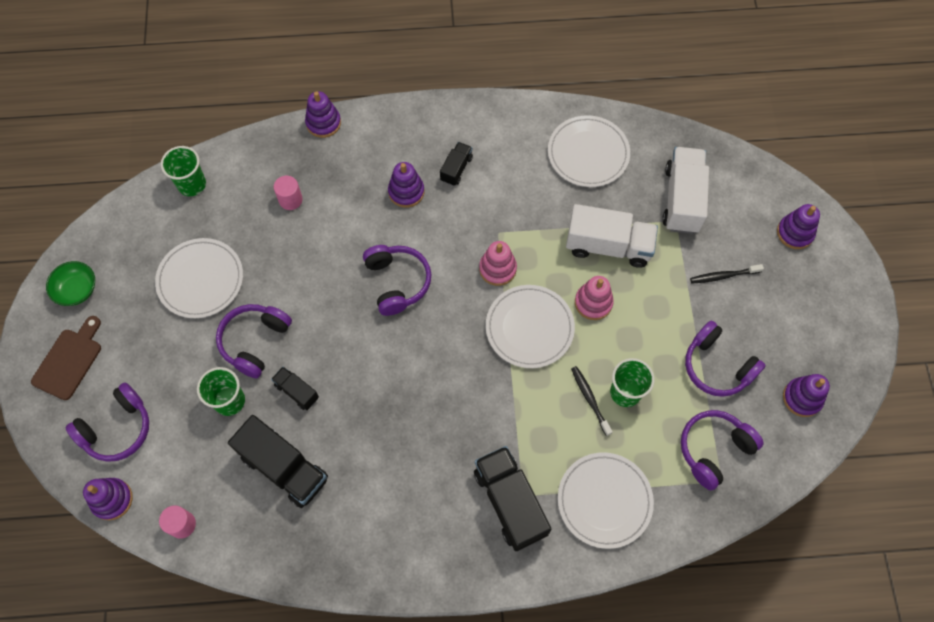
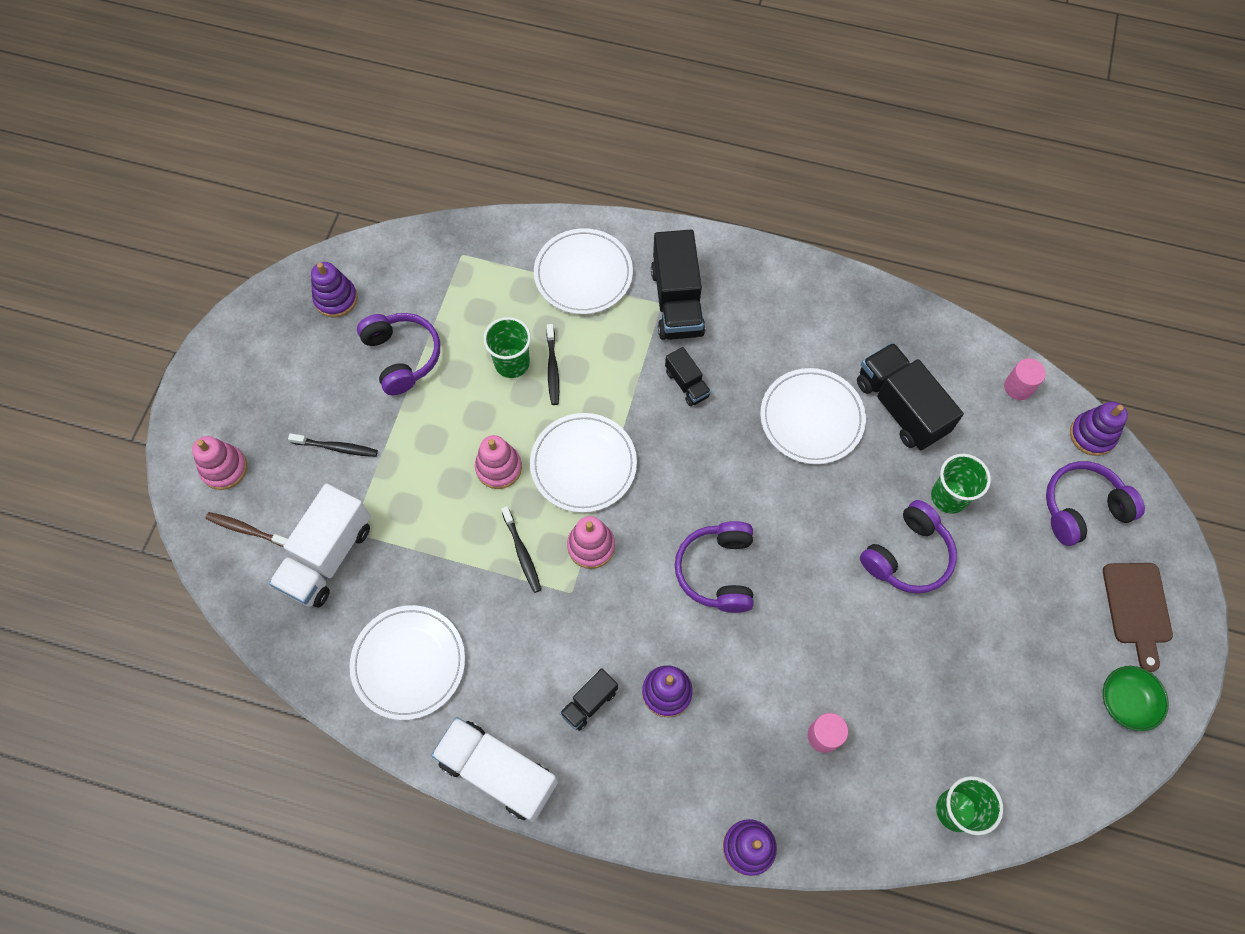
camera: 160 degrees left, 0 degrees up
brown cutting board [31,316,101,400] -> brown cutting board turned 45 degrees counterclockwise [1103,563,1173,672]
white plate [155,238,243,318] -> white plate moved to [760,368,866,464]
black truck [271,367,319,410] -> black truck moved to [665,347,711,406]
white truck [566,204,658,268] -> white truck moved to [431,717,558,822]
purple headphones [681,410,763,490] -> none
purple stacking toy [777,204,820,249] -> pink stacking toy [192,436,247,490]
none -> brown toothbrush [206,512,288,547]
none -> black toothbrush [501,506,541,593]

